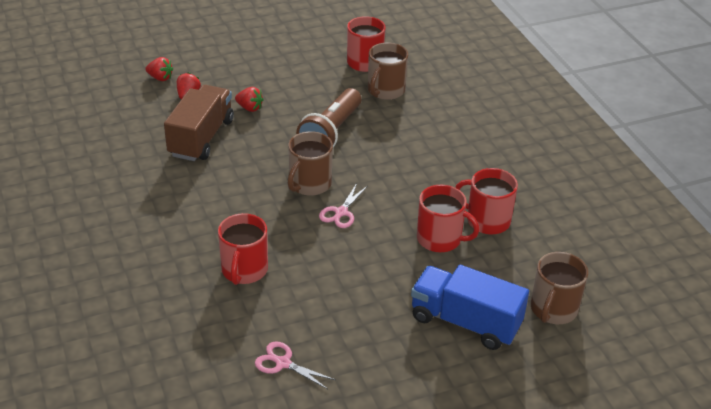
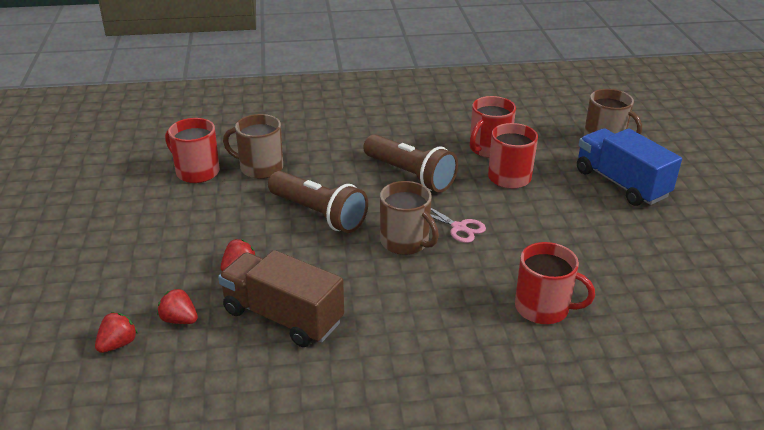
camera: 75 degrees left, 5 degrees down
pink scissors [255,341,336,389] -> none
brown mug [368,43,408,100] -> brown mug turned 150 degrees clockwise [223,114,283,179]
blue truck [411,265,529,350] -> blue truck turned 105 degrees clockwise [577,128,682,206]
none -> brown flashlight [363,134,458,193]

